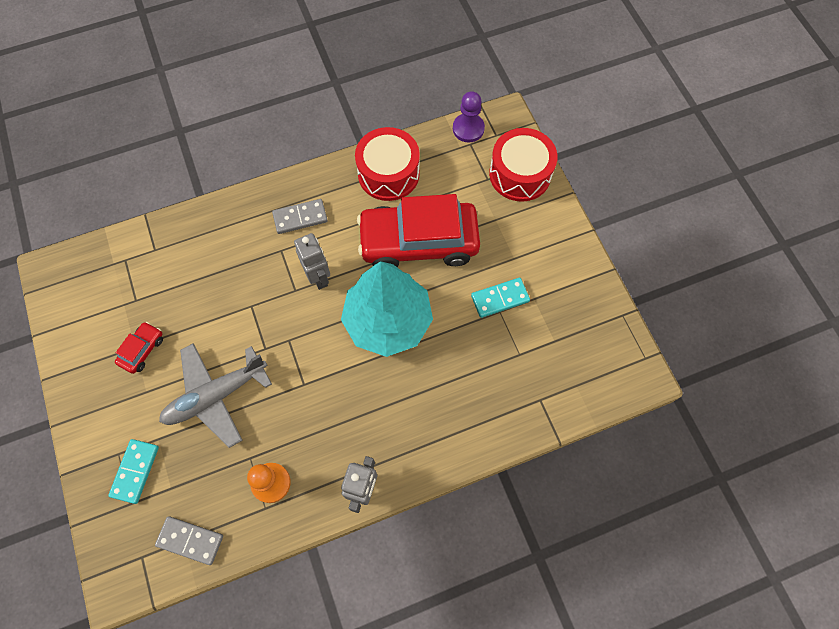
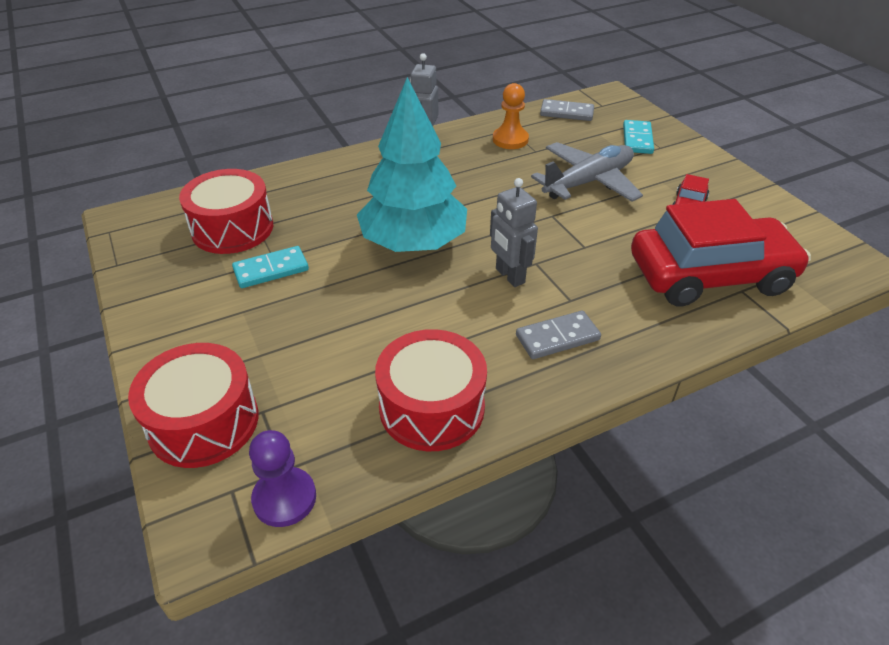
camera: 175 degrees right, 25 degrees down
red car [357,194,480,267] -> red car moved to [631,199,811,307]
none -> red drum [179,169,273,254]

